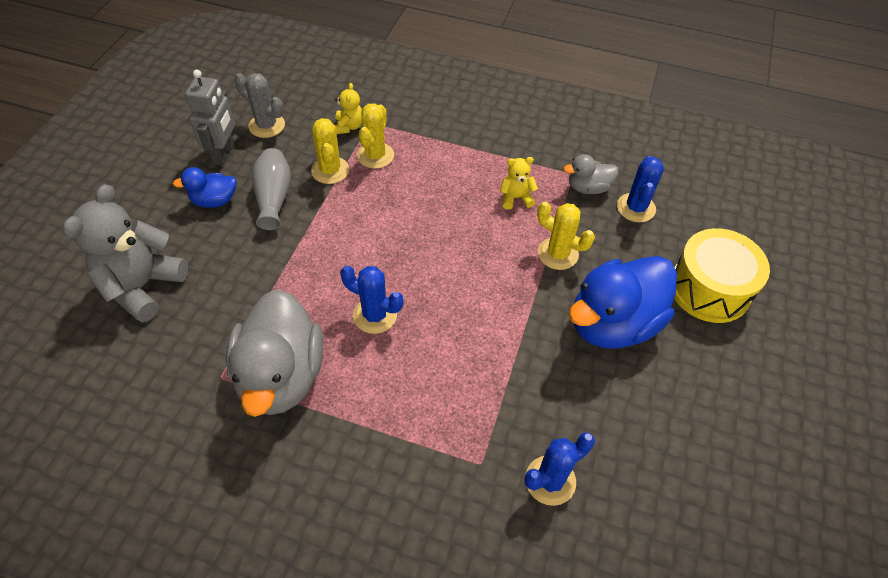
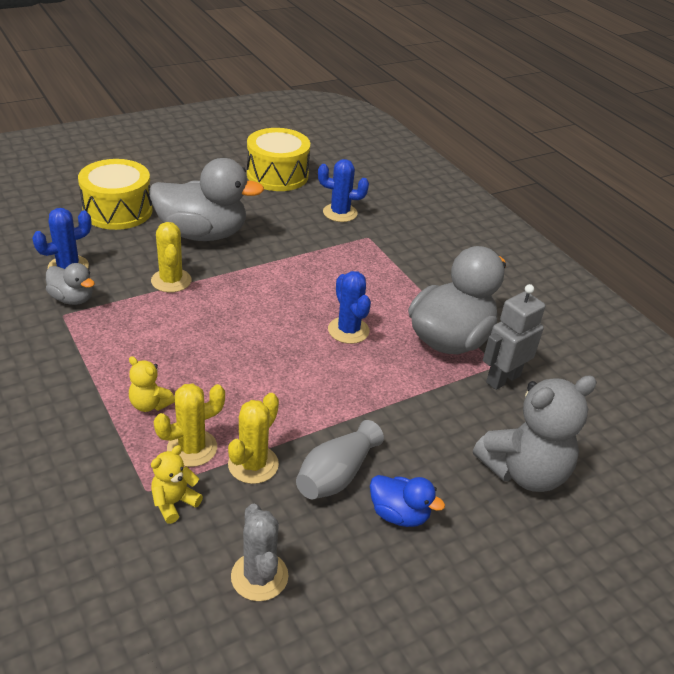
camera: 140 degrees left, 15 degrees down
grey robot [185,70,235,165] -> grey robot moved to [483,284,545,390]
yellow teddy bear [500,157,538,210] -> yellow teddy bear moved to [129,356,175,412]
blue duck [569,256,677,348] -> grey duck [150,158,264,241]
none -> yellow drum [247,128,310,191]

